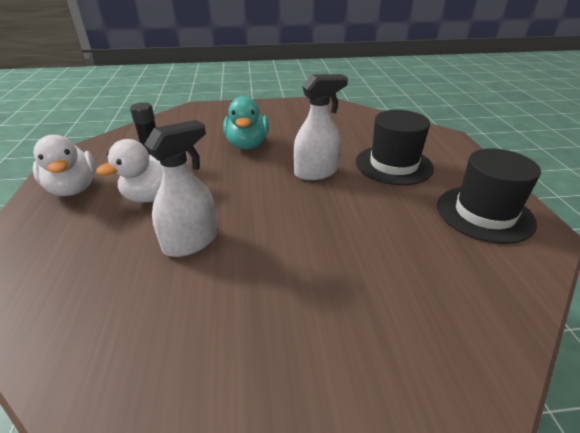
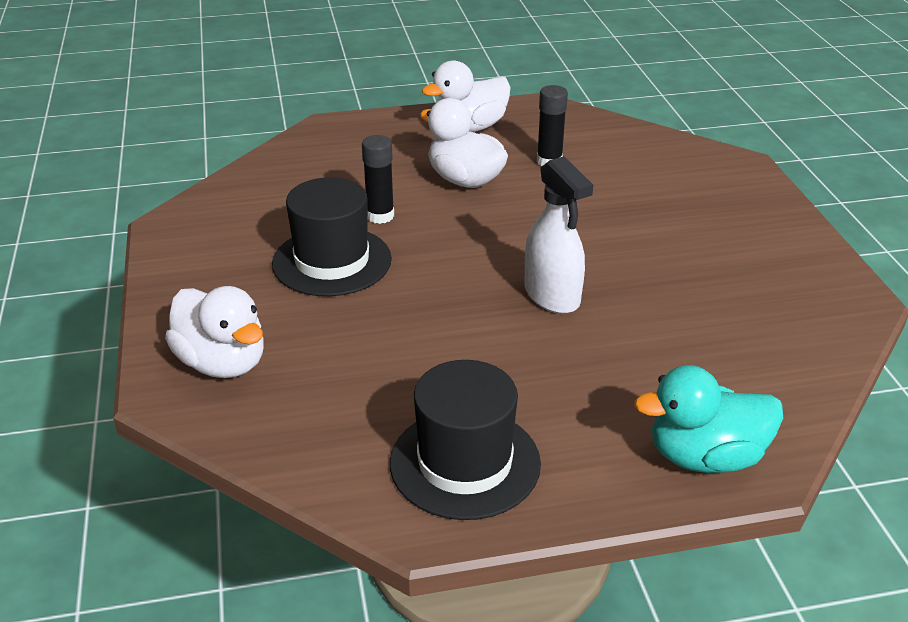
camera: 85 degrees right, 0 degrees up
white spray bottle [144,120,217,257] -> black glue stick [362,135,394,224]
turquoise duck [223,96,269,149] -> turquoise duck moved to [634,365,783,473]
black hat [356,110,434,185] -> black hat moved to [272,177,392,296]
none -> white duck [165,286,264,378]

